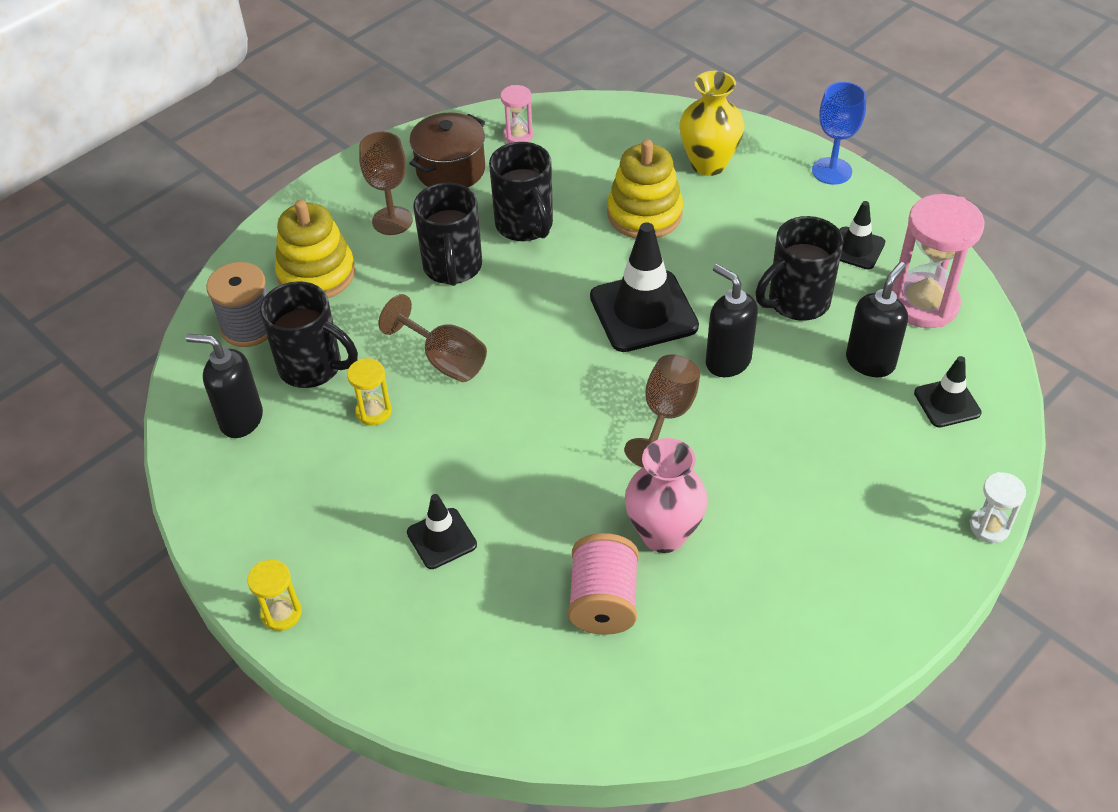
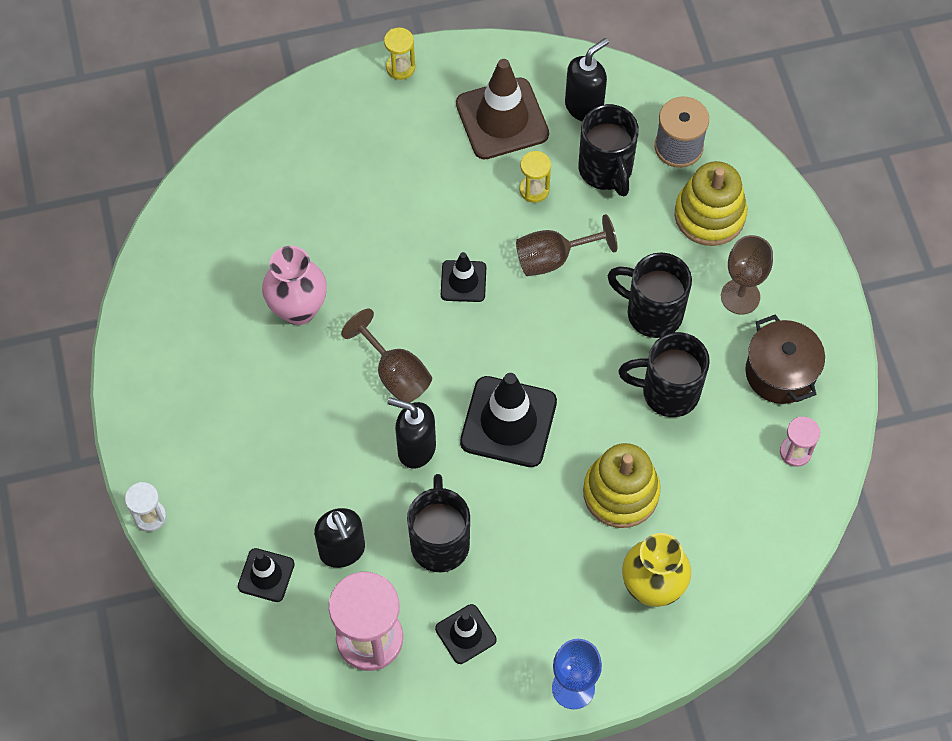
camera: 120 degrees right, 15 degrees up
black mug [260,281,358,388] -> black mug turned 75 degrees counterclockwise [579,104,639,196]
black traffic cone [407,494,477,569] -> black traffic cone moved to [441,252,486,302]
pink spool [568,533,639,635] -> none
black soap dispenser [706,264,758,377] -> black soap dispenser turned 150 degrees counterclockwise [387,397,436,469]
none -> brown traffic cone [456,59,549,159]

